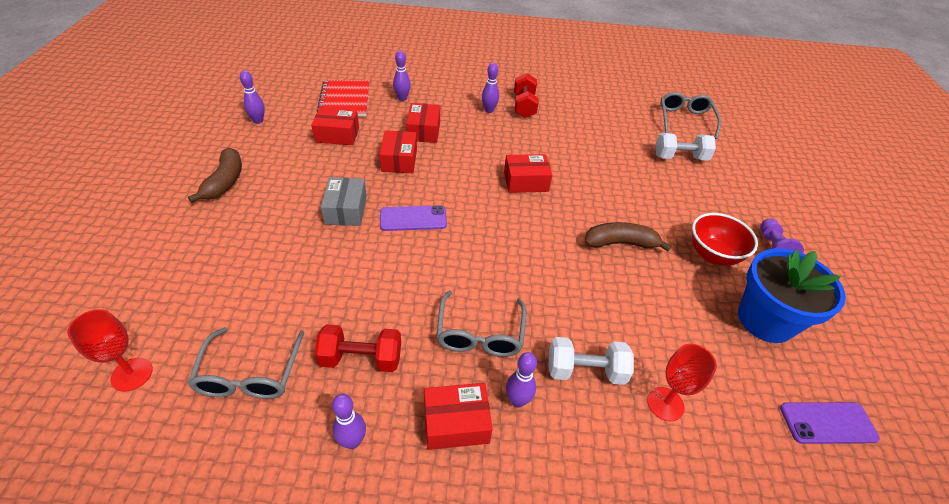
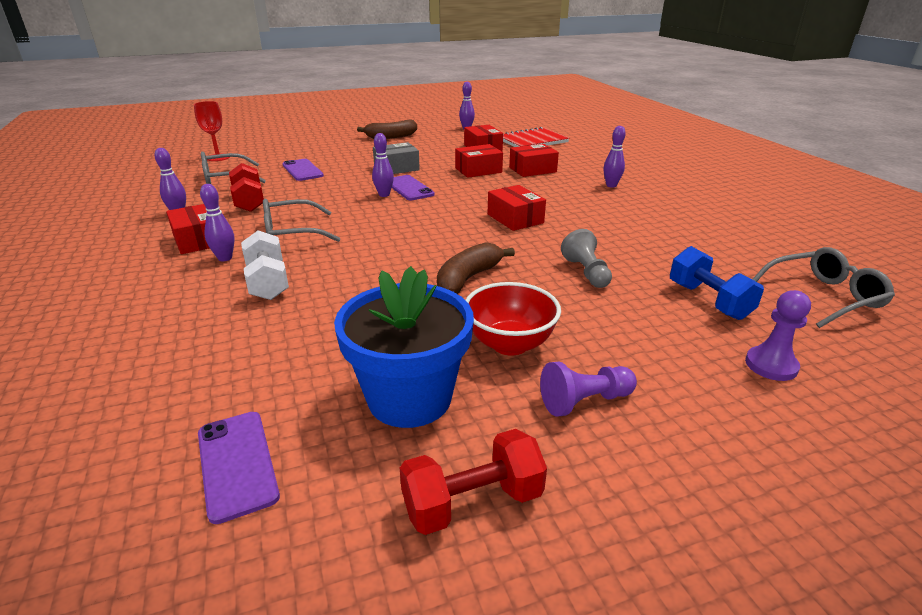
camera: 70 degrees right, 15 degrees down
purple bowling pin [393,51,411,101] -> purple bowling pin moved to [372,133,394,197]
red dumbbell [514,73,539,118] -> red dumbbell moved to [400,429,547,535]
brown banana [585,222,672,251] -> brown banana turned 120 degrees counterclockwise [437,242,515,294]
red goblet [647,344,717,421] -> none
white dumbbell [655,133,716,160] -> blue dumbbell [670,246,764,320]
none -> purple phone [282,159,324,181]
none -> grey pawn [561,229,612,288]
none -> purple pawn [745,290,811,381]

